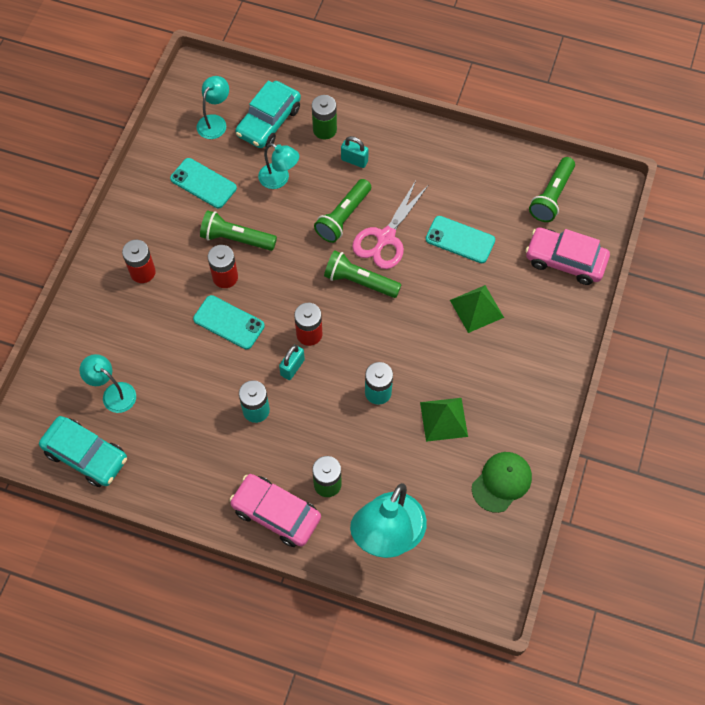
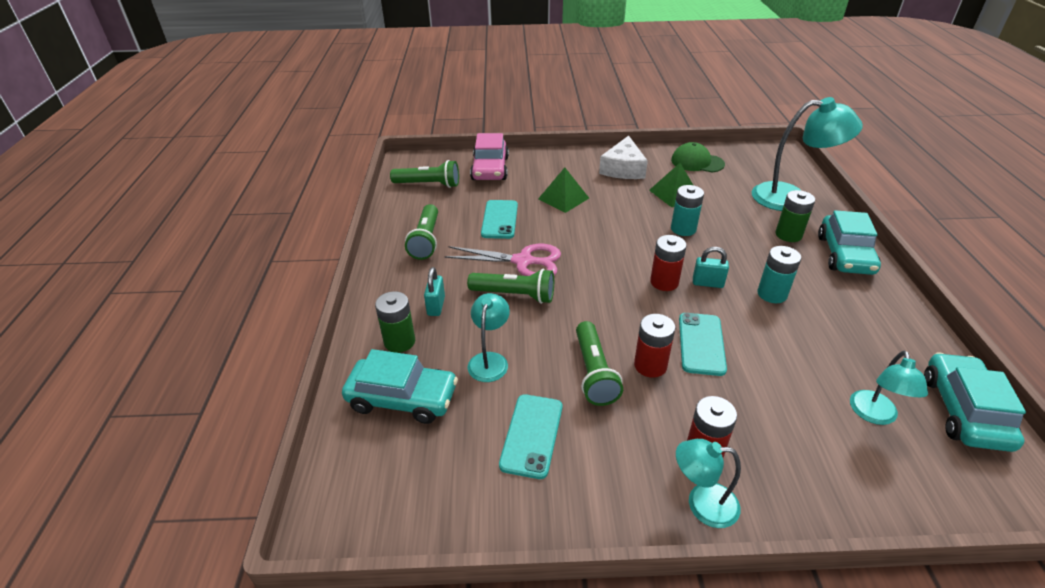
camera: 110 degrees left, 25 degrees down
turquoise lamp [197,76,229,139] -> turquoise lamp moved to [676,439,741,528]
pink car [230,474,321,547] -> turquoise car [818,210,881,275]
green flashlight [324,250,401,298] -> green flashlight moved to [405,204,438,260]
none -> white cheese [599,136,648,179]

